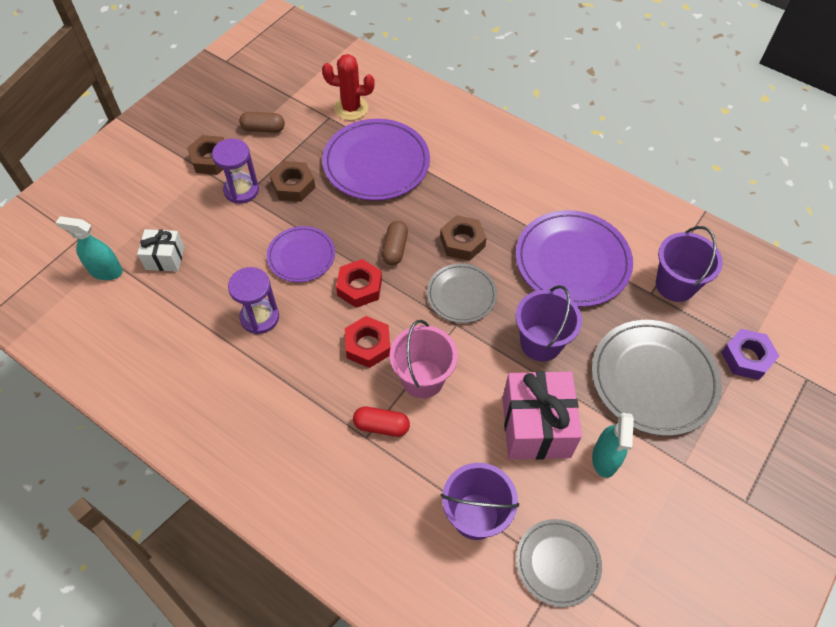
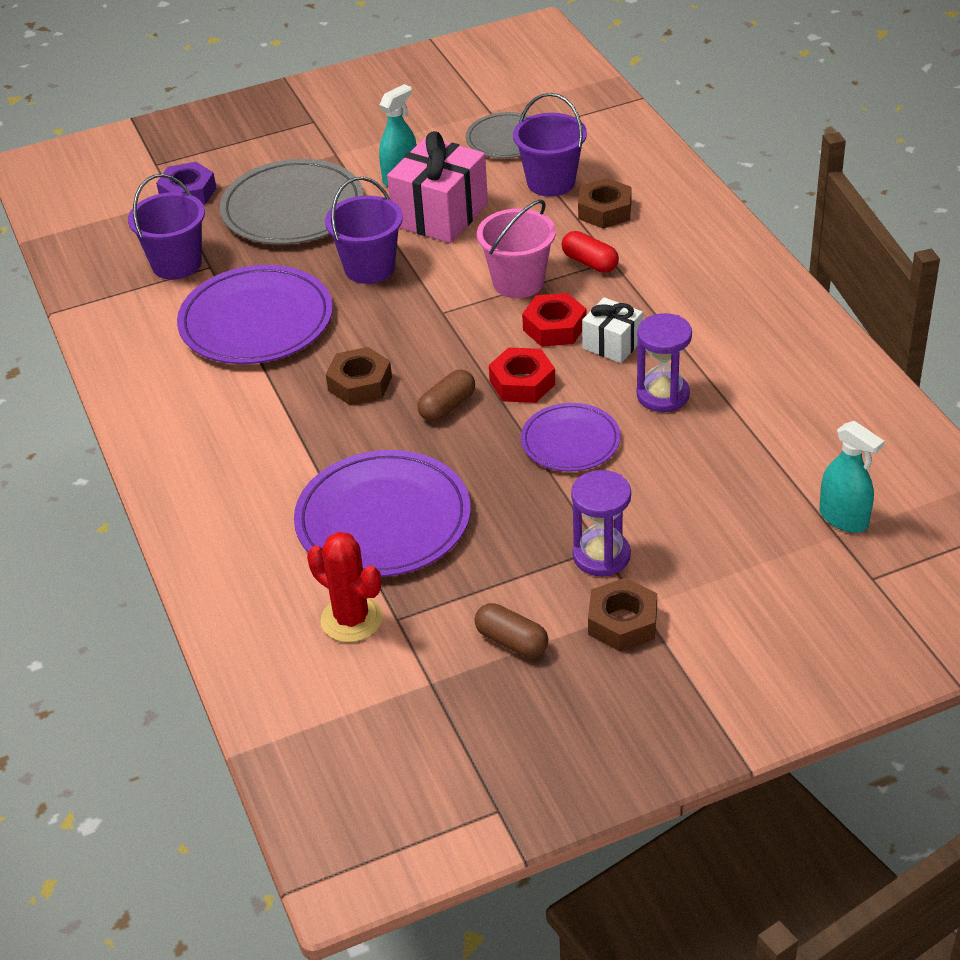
camera: 145 degrees left, 15 degrees down
white gift [137,229,184,271] -> white gift moved to [582,297,643,363]
brown nut [270,161,315,202] -> brown nut moved to [578,178,632,229]
grey plate [427,263,497,323] -> none

